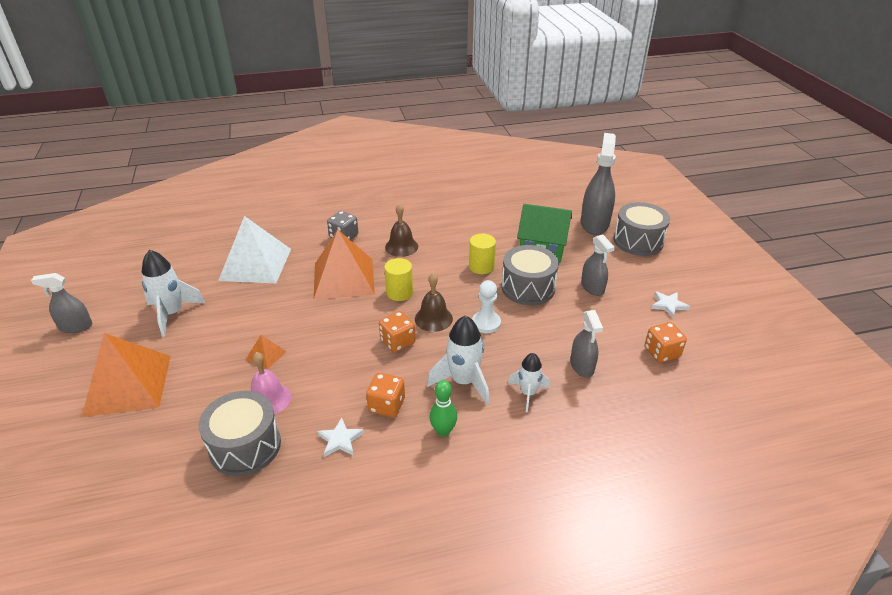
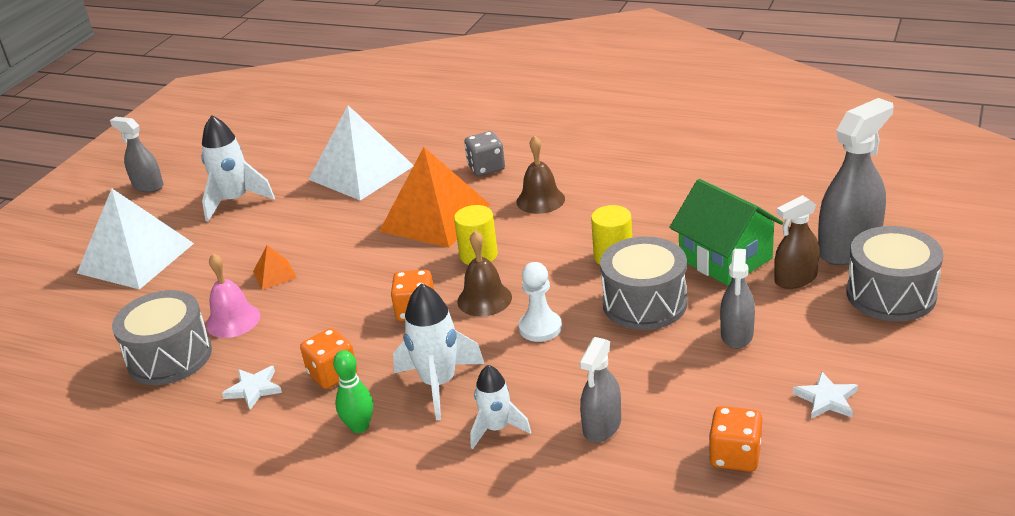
camera: 40 degrees right, 5 degrees down
orange pyramid [82,333,171,417] -> white pyramid [77,189,194,290]
none -> brown spray bottle [774,195,820,289]

